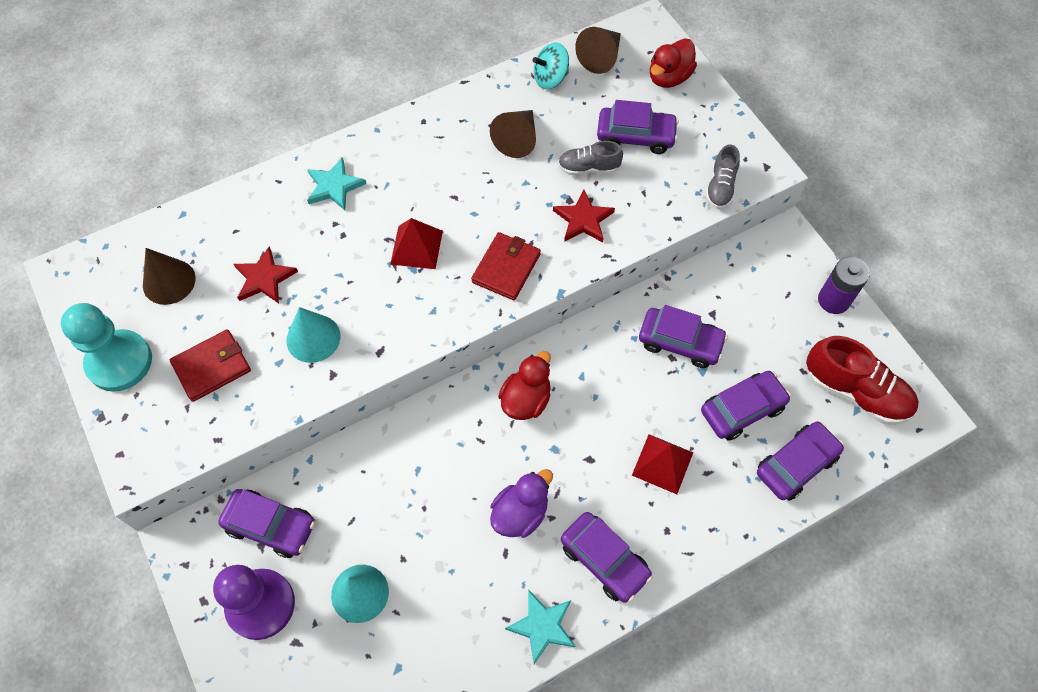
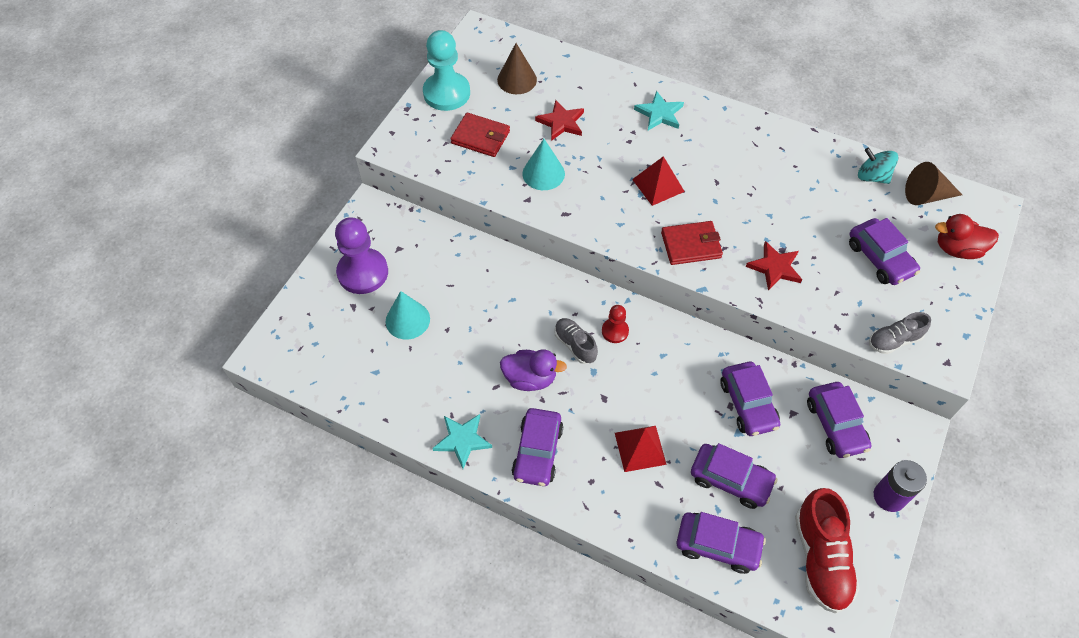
camera: 55 degrees right, 5 degrees down
purple car [218,489,315,558] -> purple car moved to [807,382,872,458]
brown cone [490,110,536,158] -> none
red duck [498,351,551,420] -> red pawn [602,305,629,343]
grey shoe [558,141,623,175] -> grey shoe moved to [555,318,598,364]

